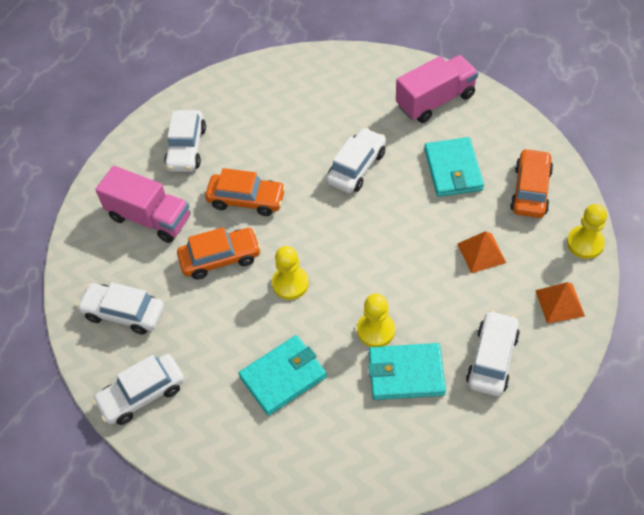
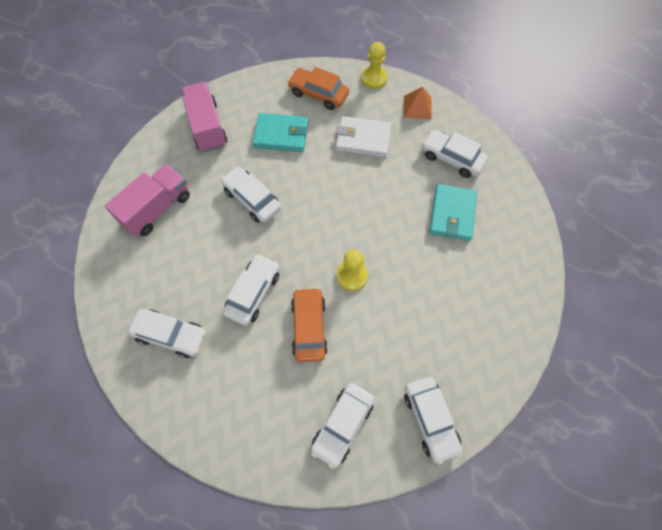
camera: 80 degrees left, 10 degrees up
pink truck [95,166,190,243] -> pink truck moved to [105,164,190,237]
orange car [205,168,286,216] -> white car [223,254,280,326]
turquoise wallet [238,335,327,416] -> none
yellow pawn [357,293,395,347] -> none
orange pyramid [457,231,506,273] -> white wallet [336,116,391,158]

